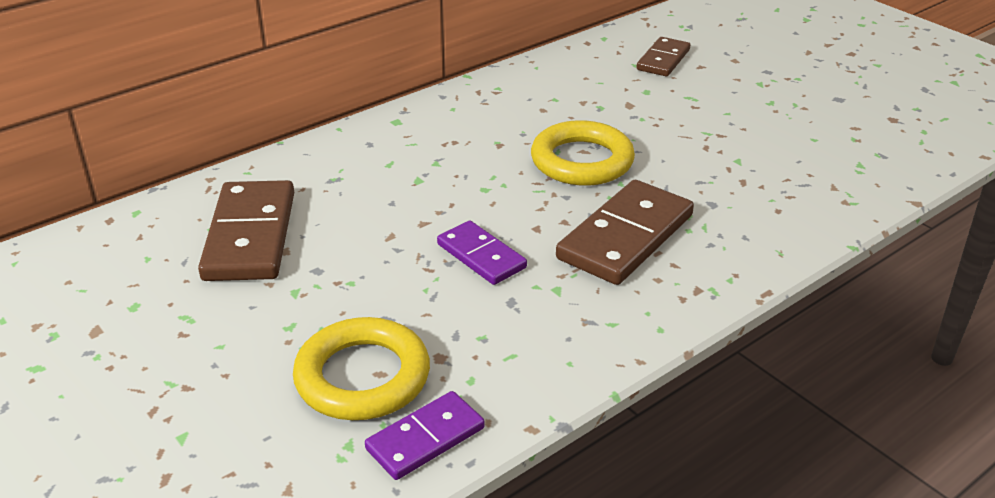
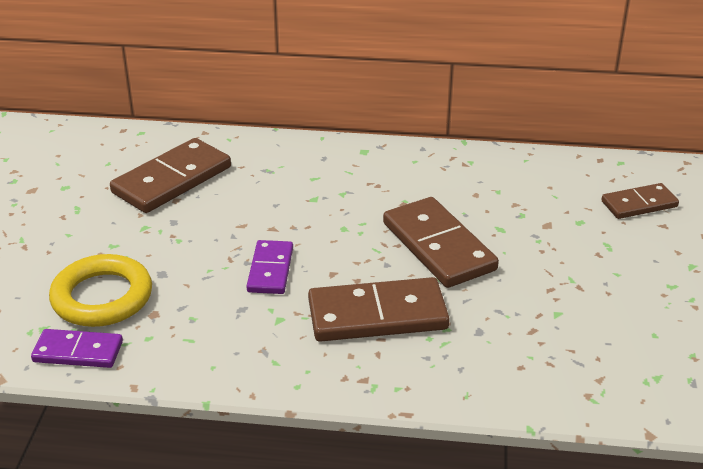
camera: 45 degrees right, 0 degrees up
yellow ring [531,120,635,186] -> brown domino [383,197,499,288]

